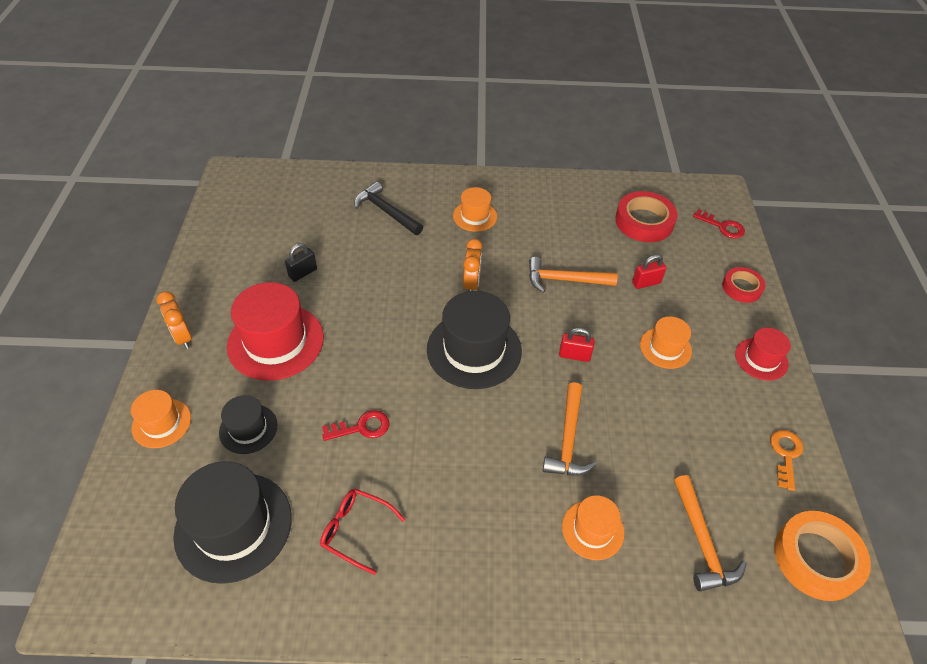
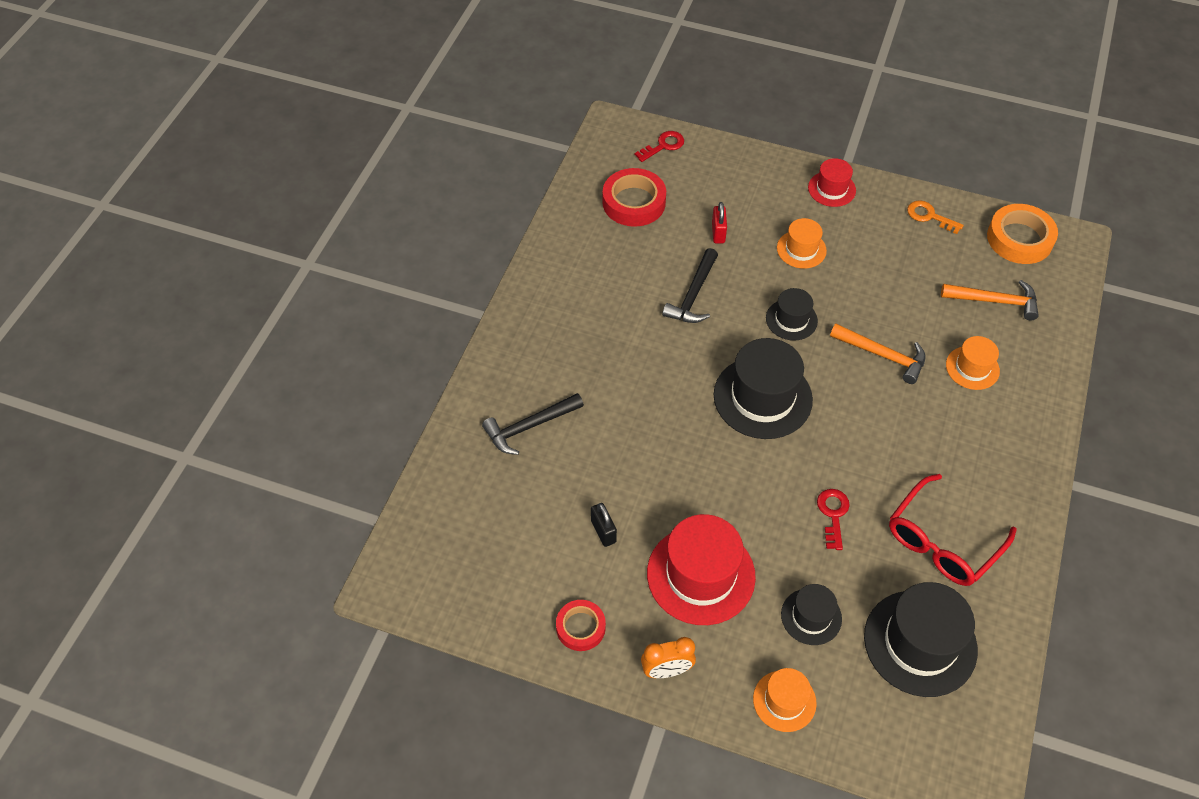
camera: 70 degrees left, 5 degrees up
red glasses [320,489,405,575] -> red glasses [889,474,1016,586], size x1.63
orange hat [453,187,497,232] -> none
orange clock [463,239,482,291] -> none
orange hammer [529,257,618,293] -> black hammer [662,248,718,323]
red padlock [559,328,595,362] -> black hat [766,288,818,340]
red tape [722,267,765,303] -> red tape moved to [556,600,606,651]

